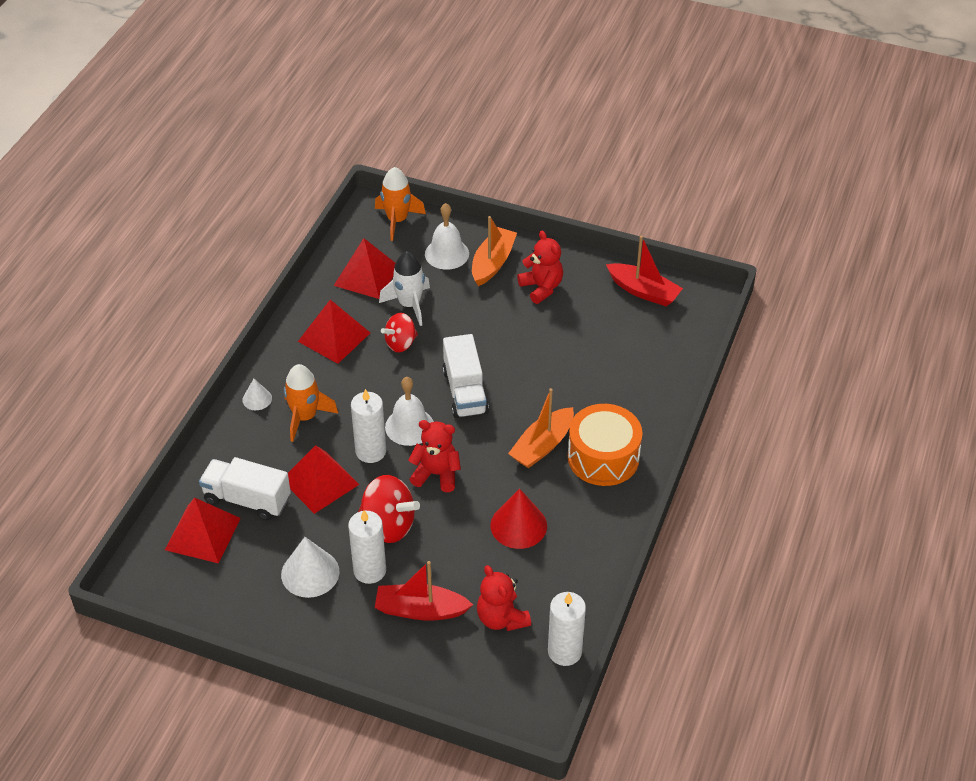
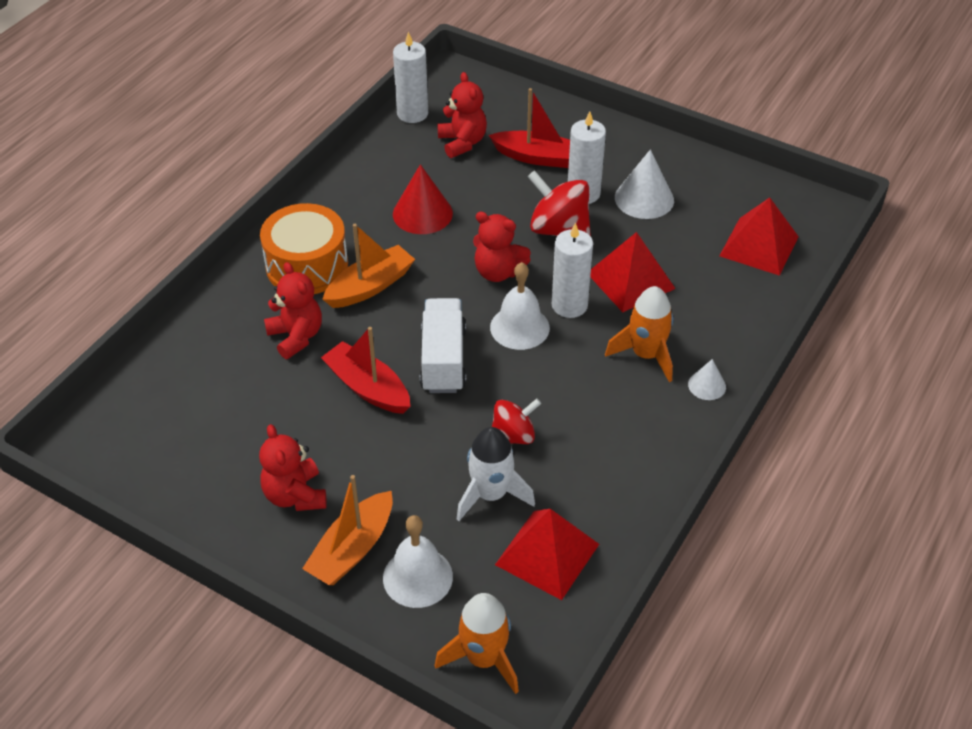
camera: 170 degrees left, 0 degrees up
white truck [199,457,291,521] -> none
red pyramid [298,300,370,364] -> none
red boat [606,236,683,306] -> red boat moved to [321,327,411,414]
none -> red teddy bear [264,262,322,359]

